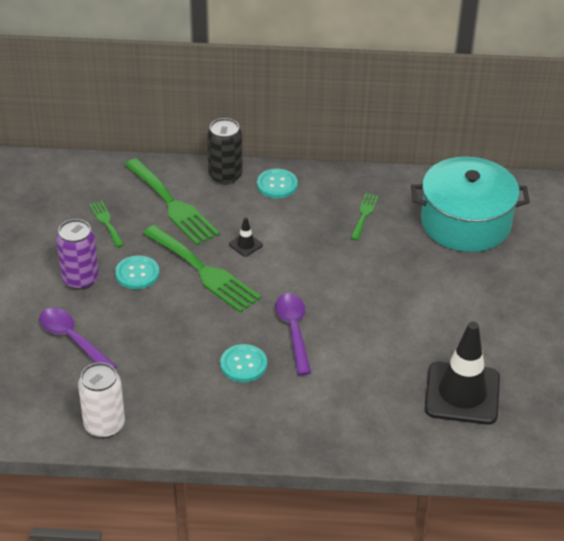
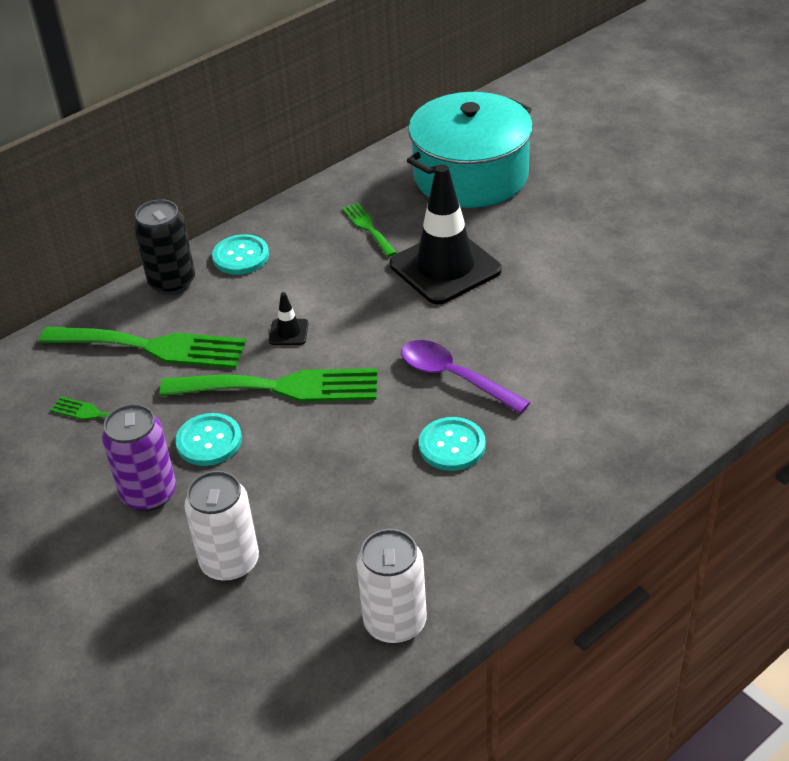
camera: 40 degrees left, 0 degrees up
purple spoon [39,308,117,369] -> white can [184,471,259,582]
black traffic cone [425,322,500,425] -> black traffic cone moved to [390,164,502,304]

